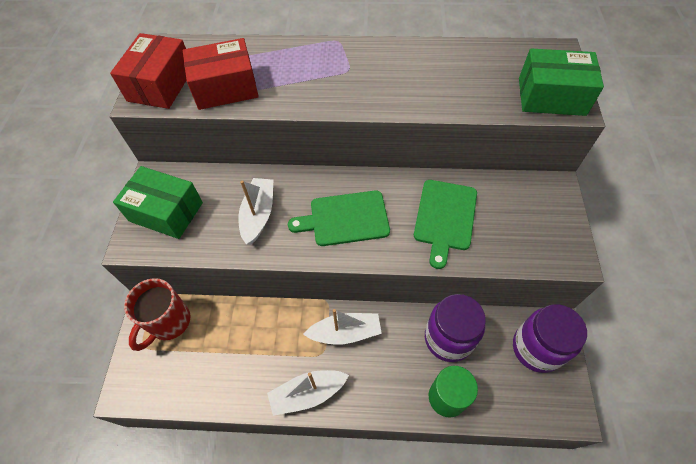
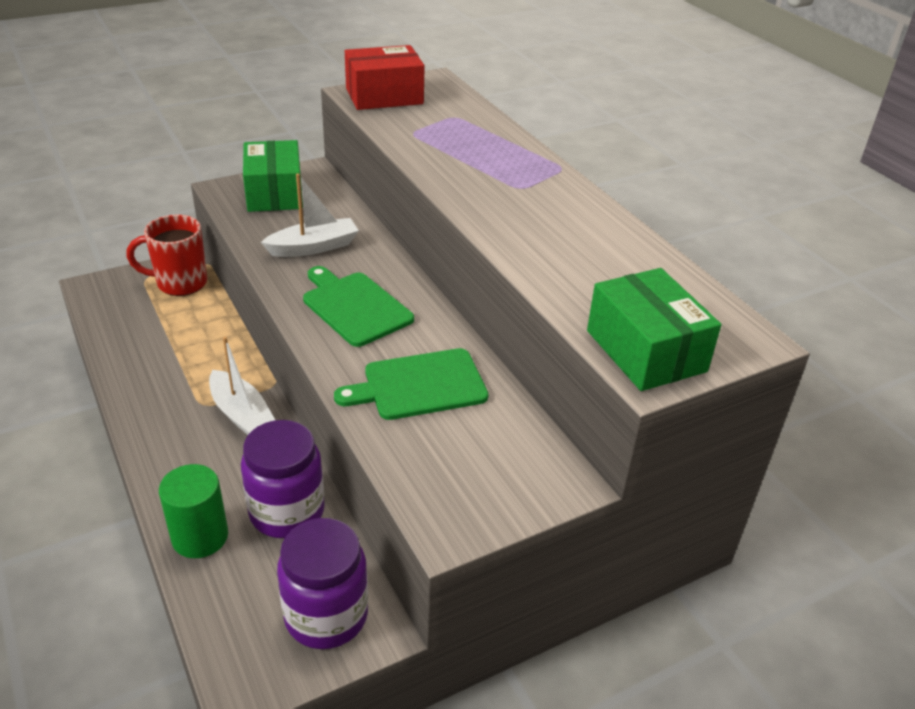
camera: 55 degrees right, 20 degrees down
red box [183,38,259,110] -> none
white boat [267,370,349,416] -> none

